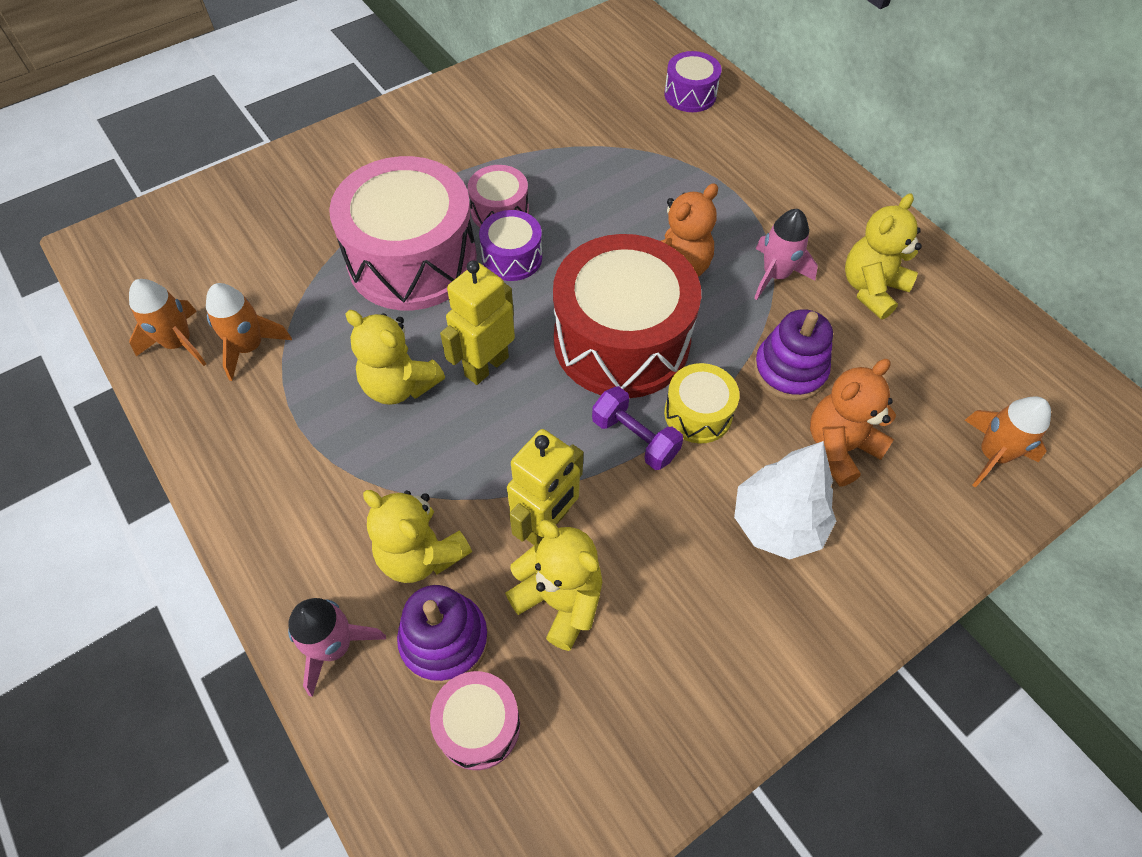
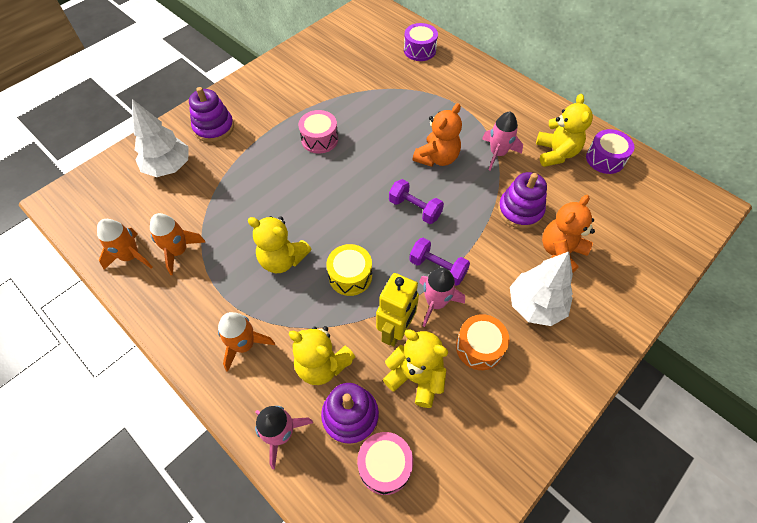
camera: 10 degrees left, 0 degrees up
pink drum [329,156,477,310] -> none
yellow robot [440,260,515,385] -> none
purple drum [479,210,542,281] -> purple drum moved to [586,129,634,174]
red drum [553,234,701,398] -> purple dumbbell [389,179,444,224]
yellow drum [664,363,740,443] -> yellow drum moved to [326,244,372,296]
yellow teddy bear [845,193,922,319] -> yellow teddy bear turned 150 degrees clockwise [536,94,593,167]
orange rocket [965,396,1051,487] -> orange rocket moved to [218,312,275,372]
none -> white tree [132,99,189,177]
none -> purple stacking toy [189,87,234,142]
none -> pink rocket [419,268,465,327]
none -> orange drum [456,314,510,370]

